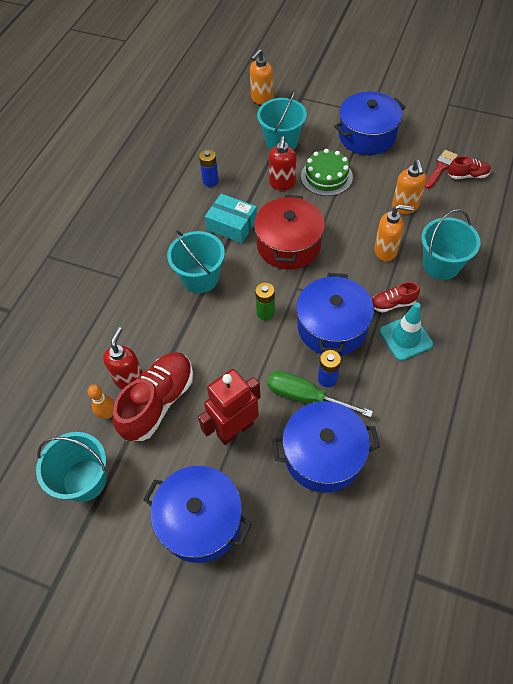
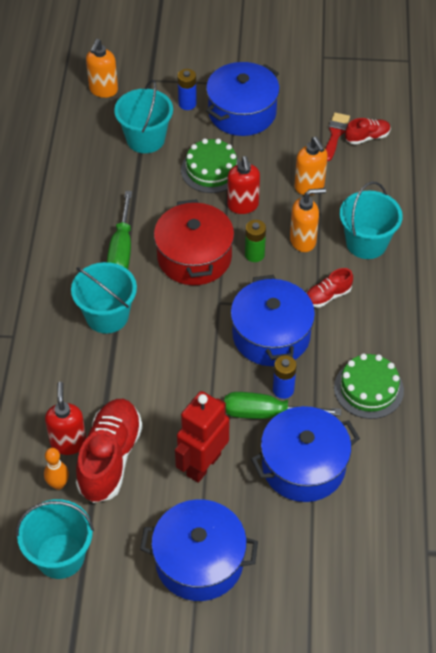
camera: 20 degrees left, 5 degrees down
blue battery [199,149,219,187] -> blue battery moved to [178,69,197,110]
turquoise box [205,194,257,243] -> green screwdriver [107,191,132,269]
green battery [255,282,275,320] -> green battery moved to [245,220,266,262]
red soap dispenser [269,136,297,190] -> red soap dispenser moved to [227,156,260,214]
turquoise traffic cone [379,302,433,361] -> none
none -> green cake [334,354,404,419]

